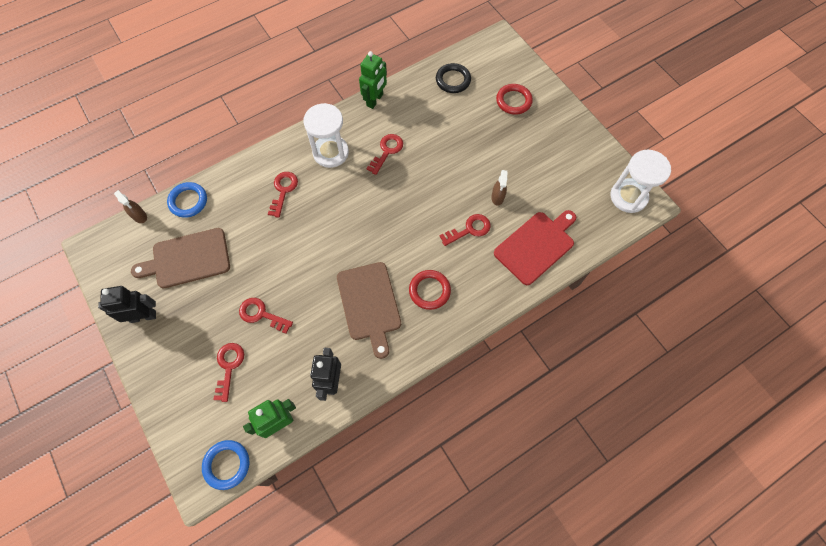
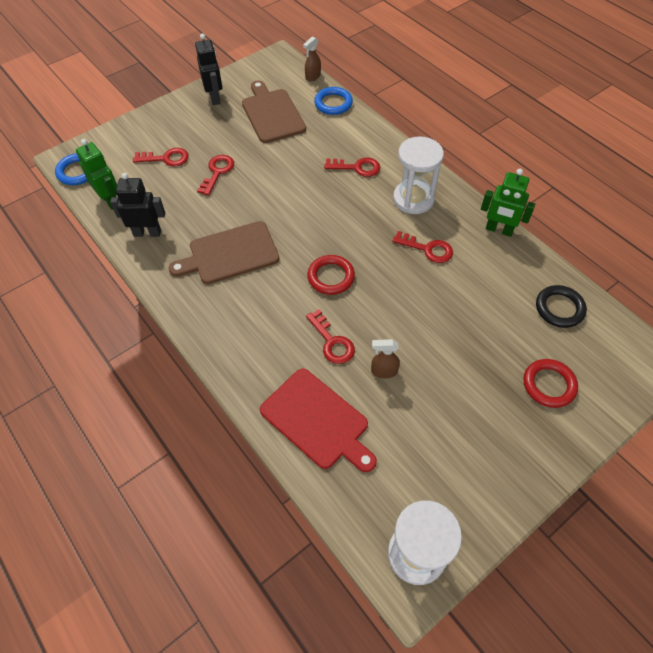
camera: 85 degrees right, 10 degrees down
red ring [409,270,451,310] -> red ring moved to [307,255,355,295]

